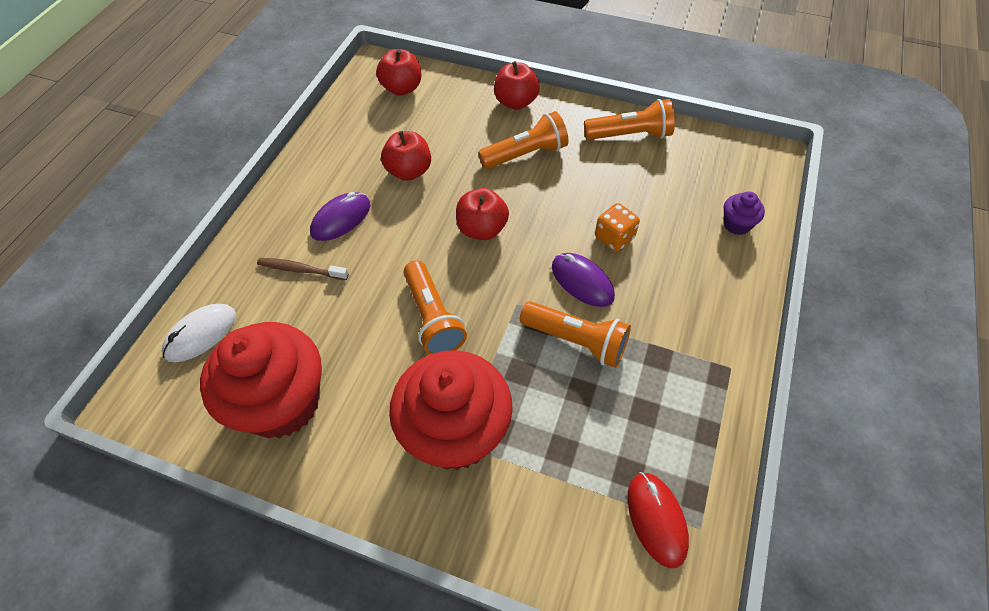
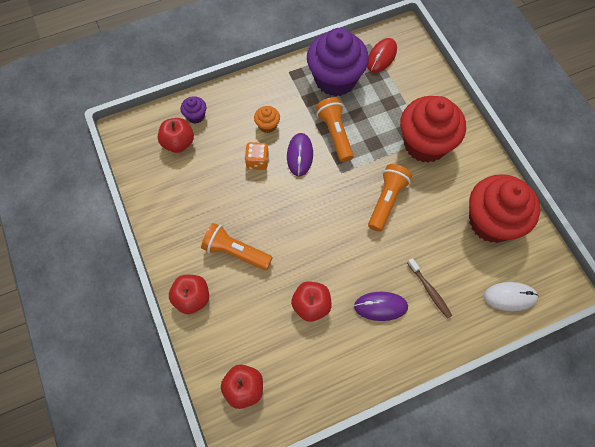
camera: 135 degrees left, 10 degrees up
red apple [456,188,509,240] -> red apple moved to [158,118,194,153]
orange flashlight [584,99,675,140] -> none
none -> orange cupcake [254,106,280,133]
none -> purple cupcake [307,28,369,96]

